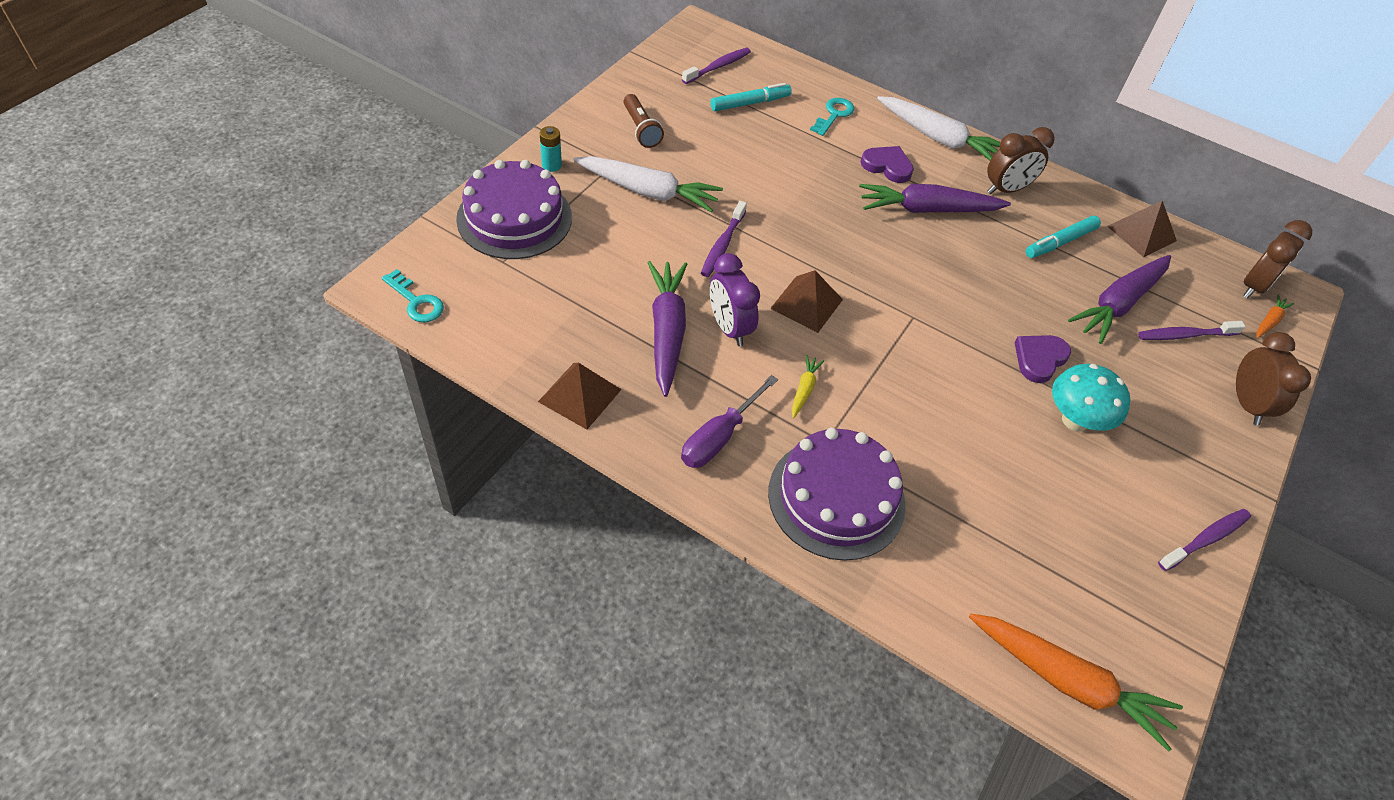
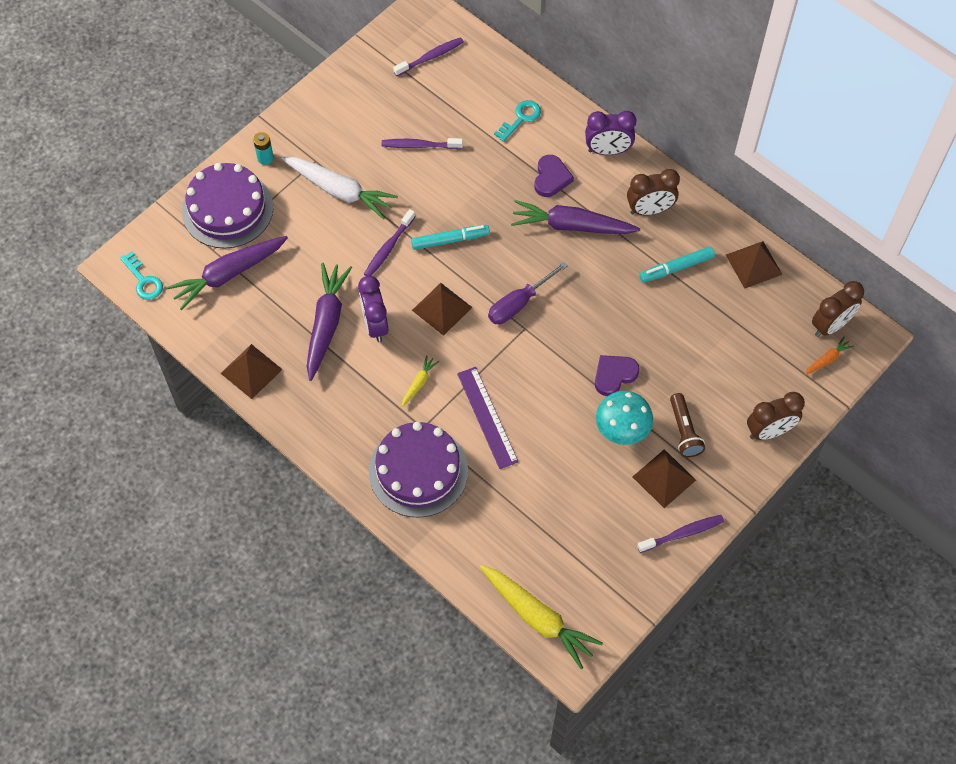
camera: 15 degrees right, 10 degrees up
brown flashlight [624,94,664,148] -> brown flashlight moved to [670,393,705,458]
purple screwdriver [681,375,778,468] -> purple screwdriver moved to [488,262,568,324]
turquoise marker [711,83,792,111] -> turquoise marker moved to [411,225,490,250]
purple heart [861,146,914,183] -> purple heart turned 60 degrees clockwise [534,155,574,197]
white carrot [877,96,1000,160] -> purple clock [585,111,637,155]
orange carrot [969,614,1183,752] -> yellow carrot [480,565,603,669]
purple carrot [1068,255,1171,344] -> purple carrot moved to [166,236,288,310]
purple toothbrush [1138,321,1246,340] -> purple toothbrush moved to [382,138,463,149]
brown clock [1236,332,1311,425] -> brown clock turned 60 degrees clockwise [747,392,805,440]
none -> purple ruler [457,367,519,469]
none -> brown pyramid [633,449,696,508]

